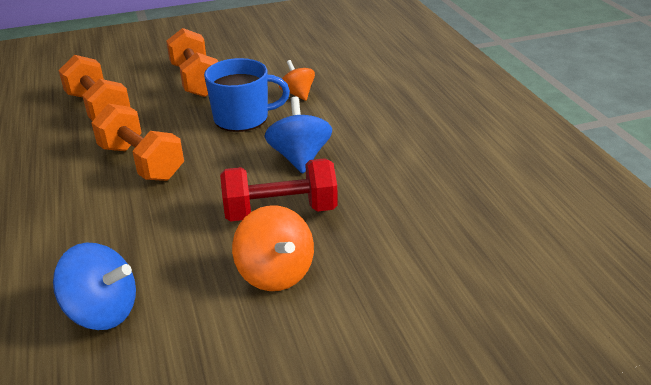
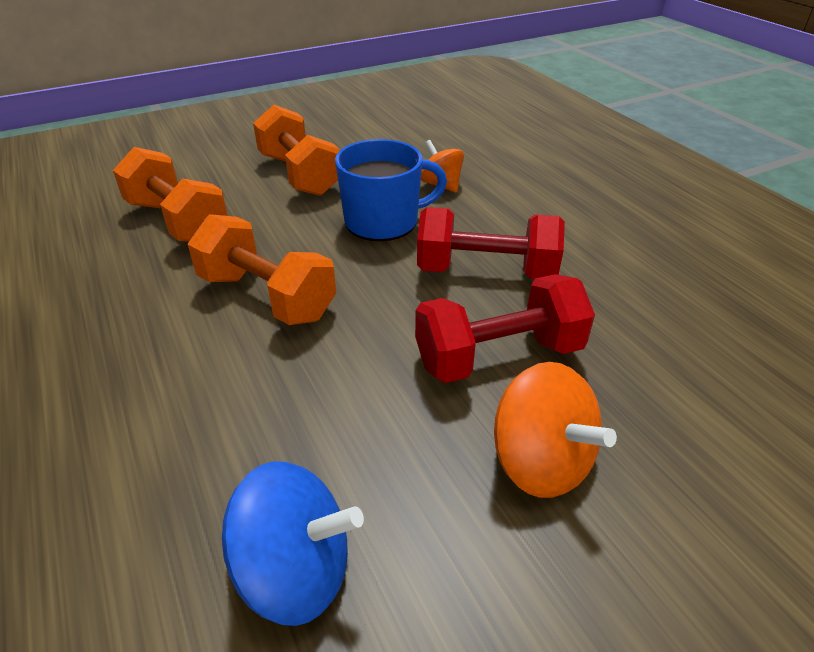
camera: 10 degrees left, 5 degrees up
blue spinning top [264,97,332,173] -> red dumbbell [417,207,565,279]

